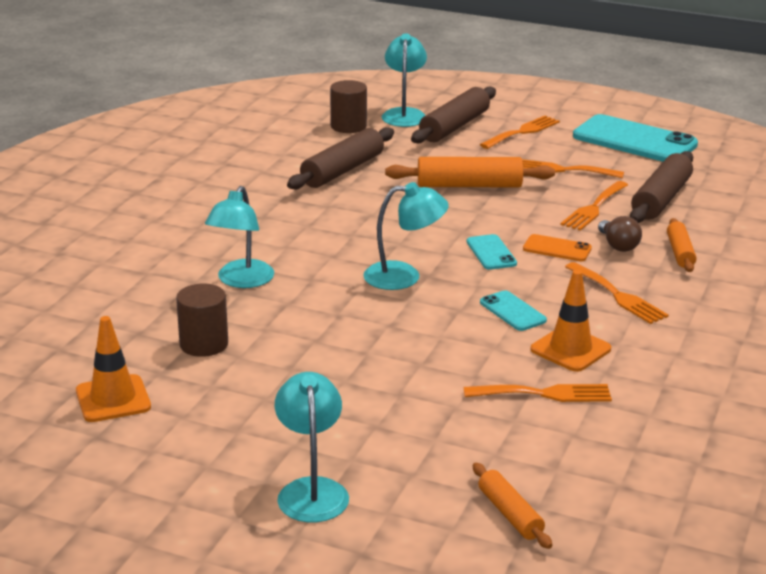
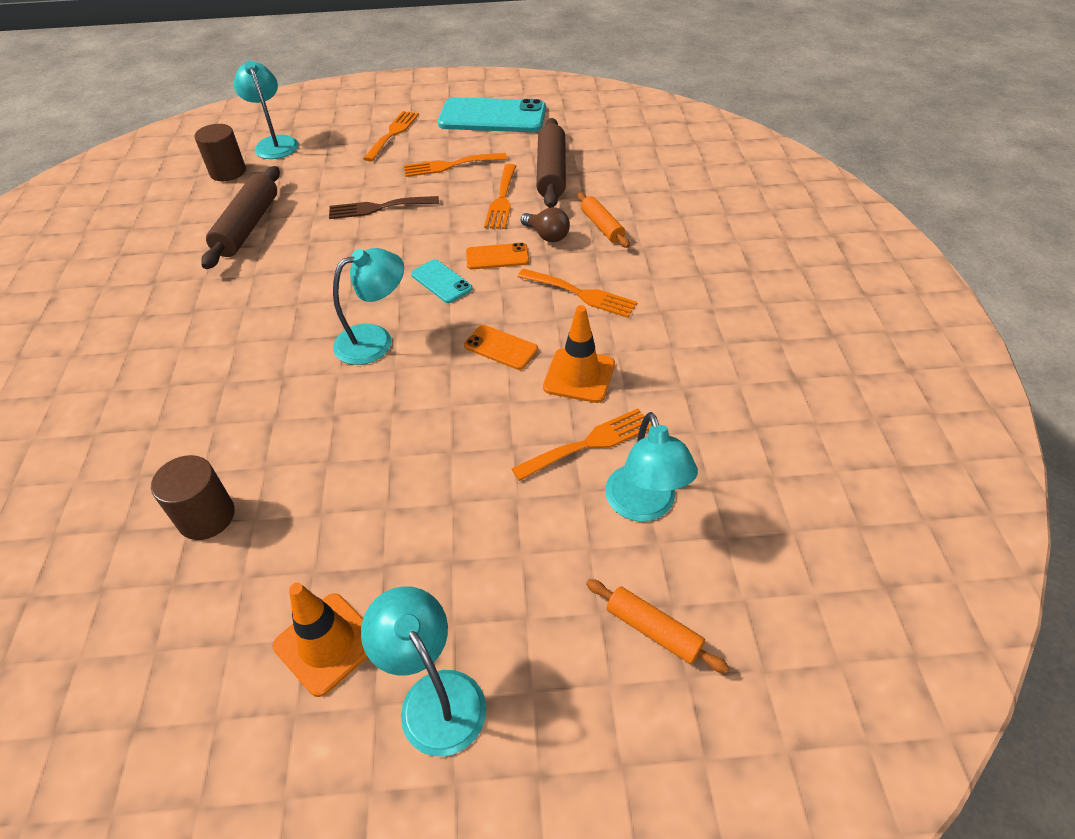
camera: 25 degrees left, 20 degrees up
orange traffic cone [76,316,151,422] -> orange traffic cone moved to [273,583,368,697]
turquoise lamp [205,186,274,288] -> turquoise lamp moved to [605,412,698,522]
orange rolling pin [385,157,555,187] -> brown fork [329,196,439,219]
brown rolling pin [411,87,496,143] -> none
turquoise phone [480,290,547,331] -> orange phone [464,325,538,370]

